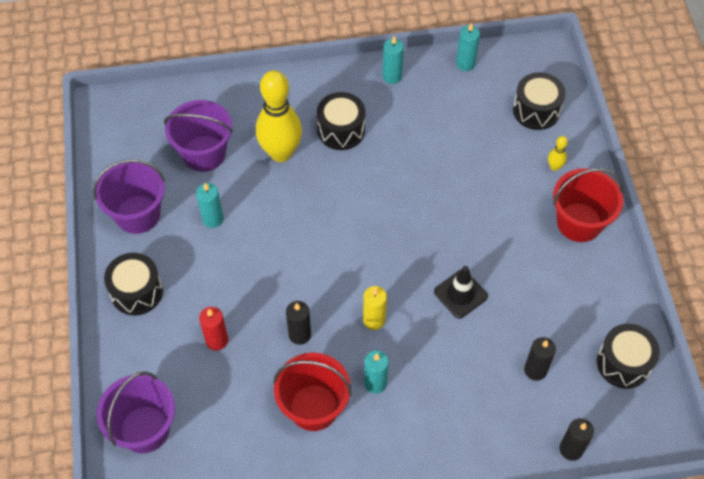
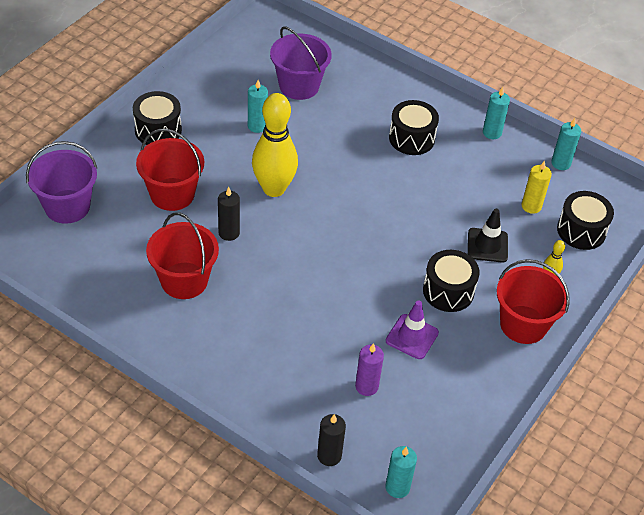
camera: 40 degrees right, 10 degrees down
purple bucket [93,159,165,234] -> none
red candle [199,307,228,350] -> red bucket [136,129,204,211]
yellow bowling pin [256,70,302,162] -> yellow bowling pin moved to [252,93,298,197]
yellow candle [363,286,387,330] -> yellow candle moved to [522,161,552,214]
turquoise candle [364,350,389,394] -> turquoise candle moved to [385,446,417,498]
black traffic cone [434,266,488,319] -> black traffic cone moved to [468,209,508,263]
black candle [524,337,556,381] -> purple candle [355,343,384,396]
black drum [597,324,660,389] -> black drum moved to [423,250,480,312]
none -> purple traffic cone [386,300,439,359]

